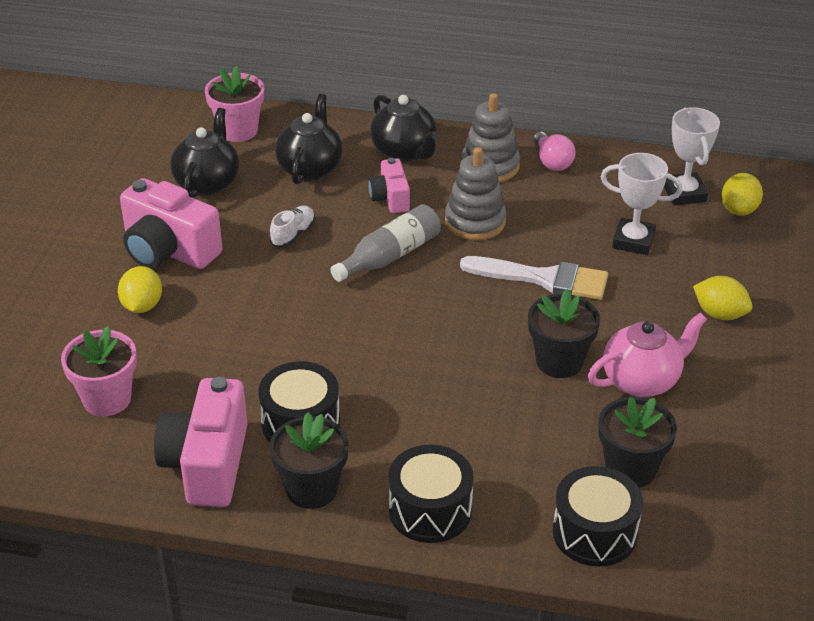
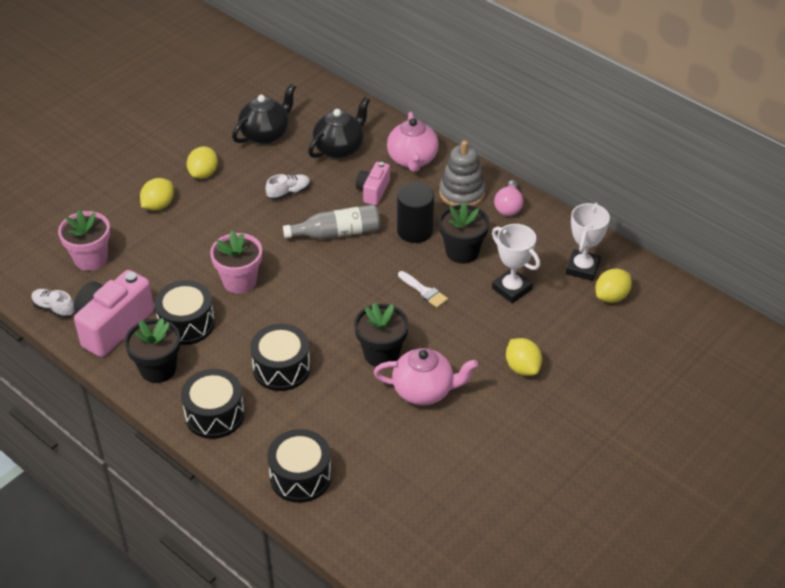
camera: 30 degrees right, 5 degrees up
pink camera [120,178,223,269] -> yellow lemon [187,146,218,179]
pink flower pot [205,66,264,142] -> pink flower pot moved to [210,231,262,294]
black teapot [370,95,439,162] -> pink teapot [387,112,439,172]
grey stacking toy [445,147,506,240] -> black cylinder [397,183,434,243]
white brush [460,256,608,300] -> white brush [398,271,448,308], size x0.54
black flower pot [598,397,677,488] -> black flower pot moved to [439,203,489,264]
none -> white shoe [31,289,75,318]
none -> black drum [250,324,311,391]

